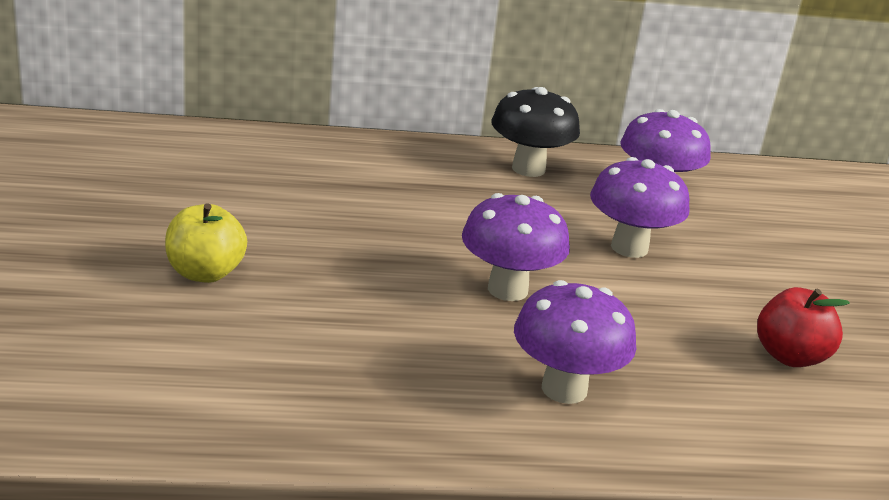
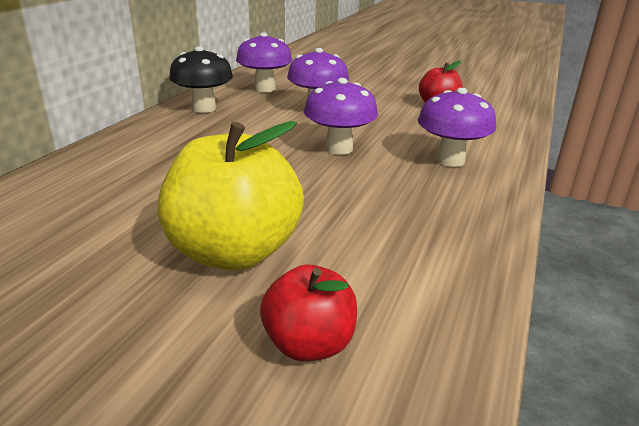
camera: 60 degrees left, 0 degrees up
yellow apple [165,203,247,283] -> yellow apple [157,121,304,271], size x1.79
none -> red apple [260,265,357,361]

